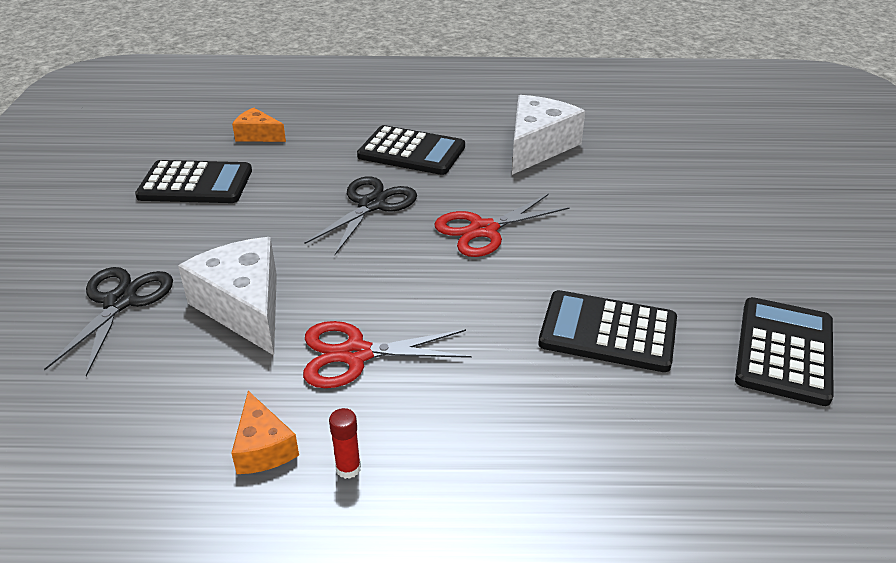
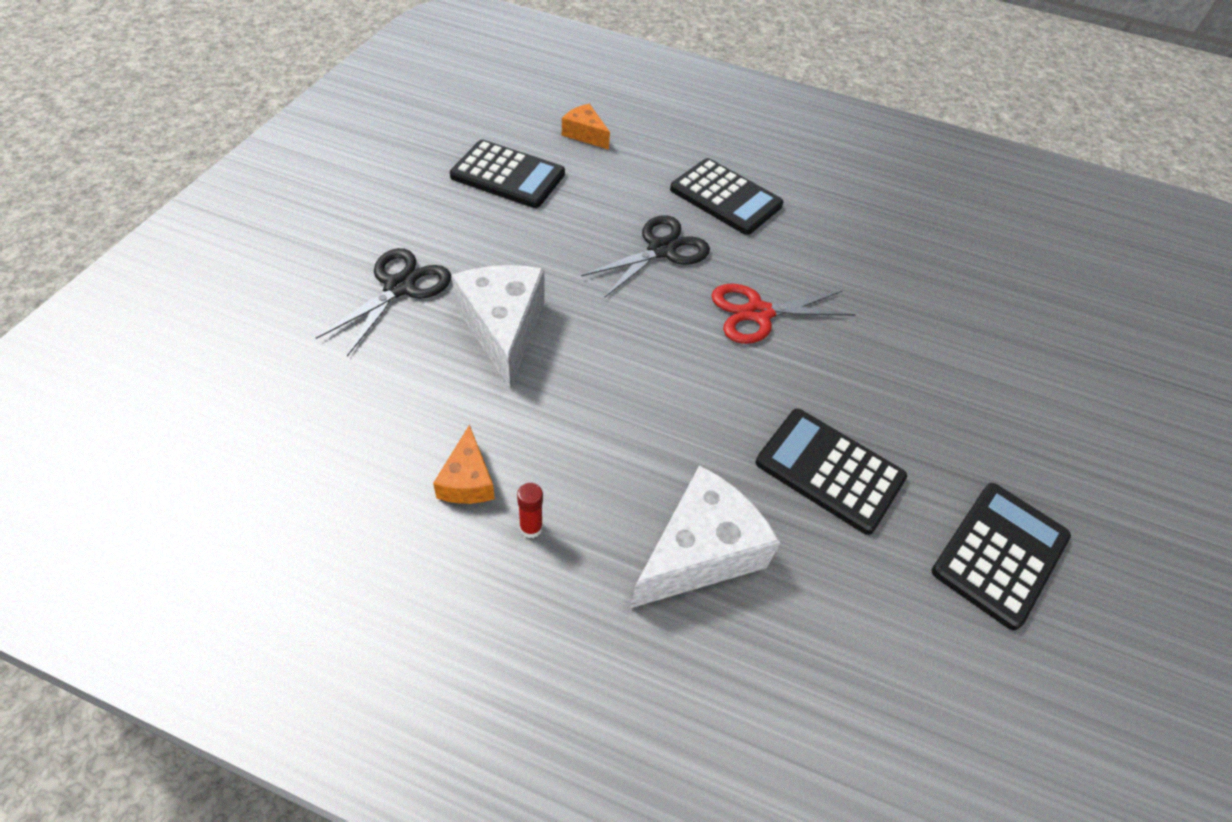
camera: 15 degrees right, 15 degrees up
red scissors [303,321,471,388] -> none
white cheese [512,95,585,175] -> white cheese moved to [631,465,780,608]

